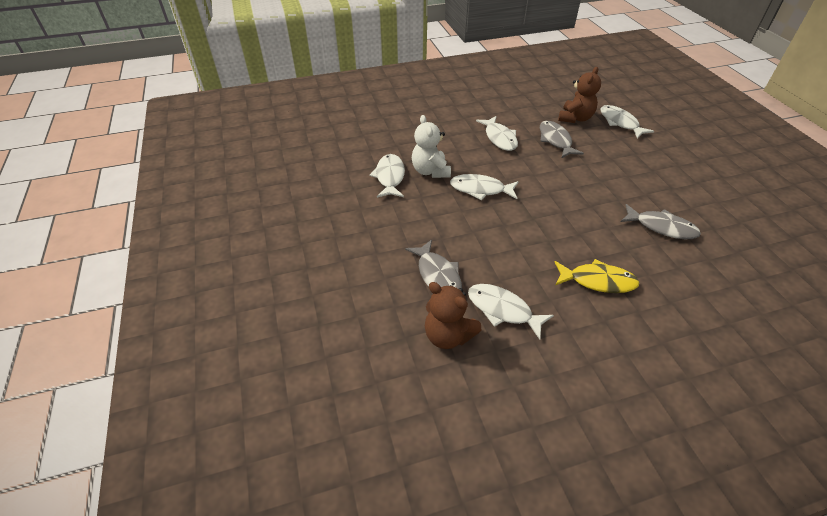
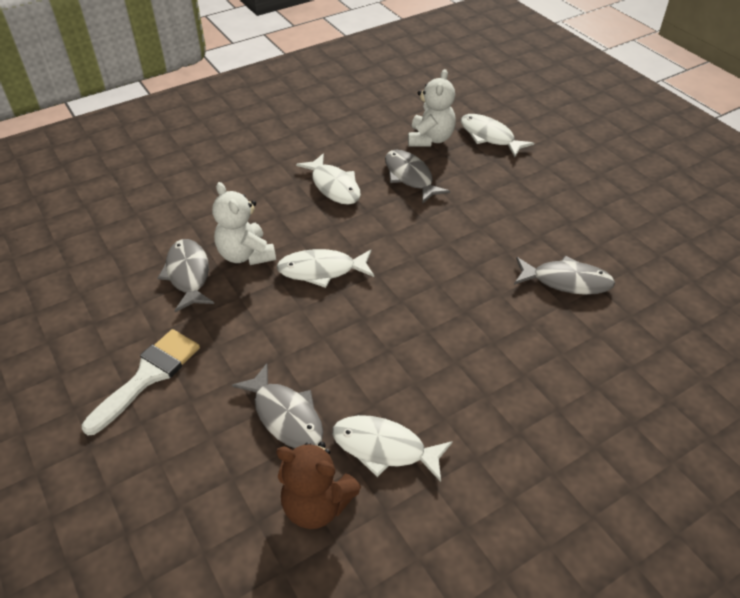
camera: 15 degrees left, 0 degrees up
white fish [370,154,405,198] -> grey fish [157,239,214,312]
yellow fish [555,259,640,293] -> none
brown teddy bear [558,67,601,123] -> white teddy bear [408,69,456,147]
none -> white brush [82,329,200,435]

